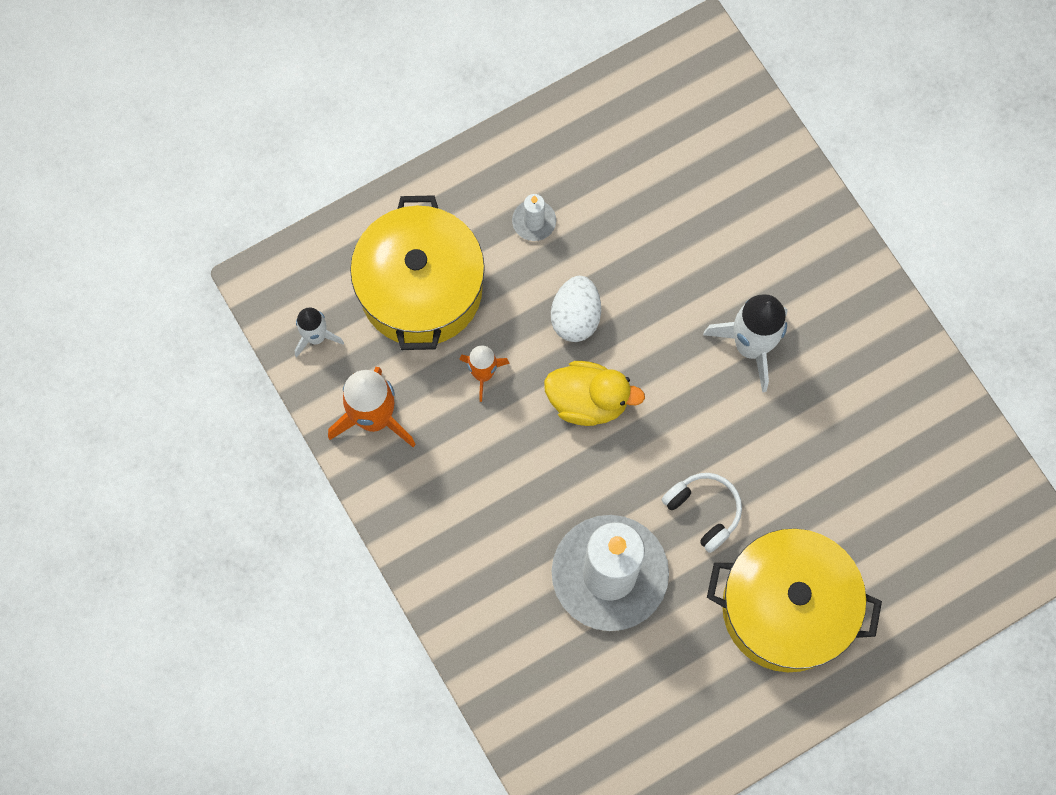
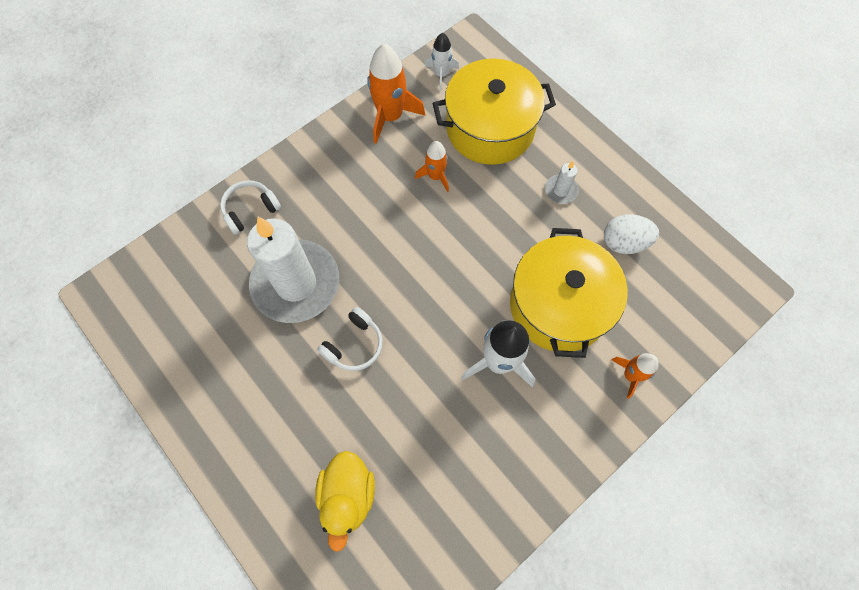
camera: 80 degrees right, 5 degrees down
yellow duck [544,361,645,426] -> yellow duck moved to [315,451,375,552]
white egg [551,276,601,342] -> white egg moved to [604,214,659,254]
yellow pot [707,529,882,672] -> yellow pot moved to [510,228,628,358]
none -> white headphones [220,180,281,235]
none -> orange rocket [612,353,659,399]

